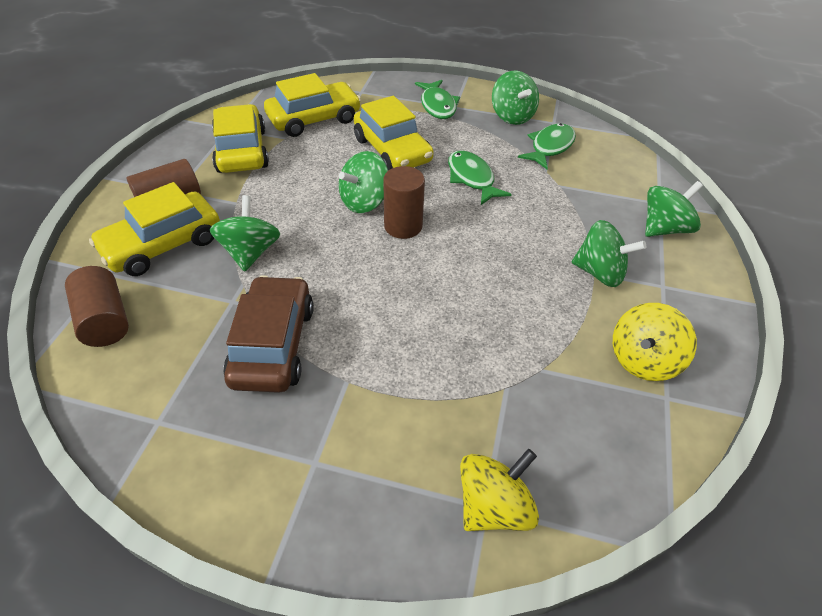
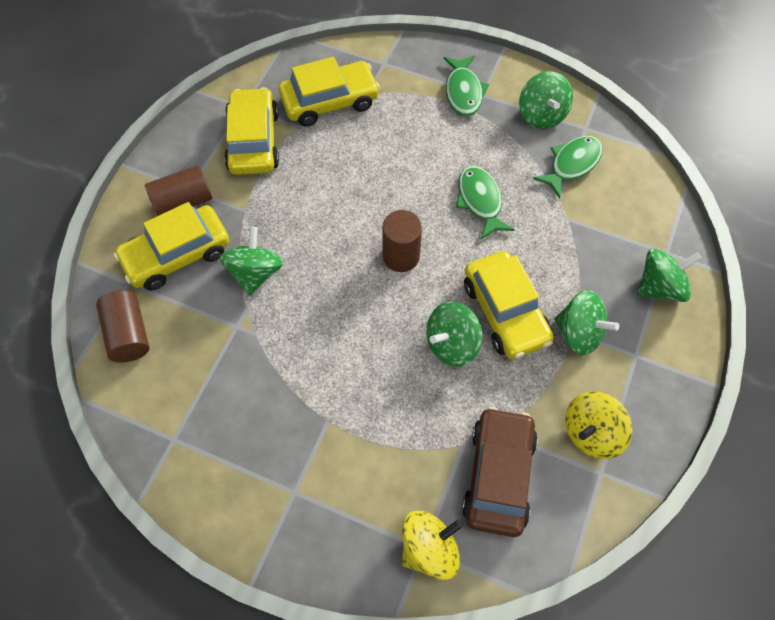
camera: 10 degrees right, 15 degrees up
brown car [223,275,314,393] -> brown car moved to [462,407,538,537]
green spinning top [339,151,388,213] -> green spinning top moved to [426,302,482,367]
yellow car [354,96,434,171] -> yellow car moved to [464,251,554,359]

